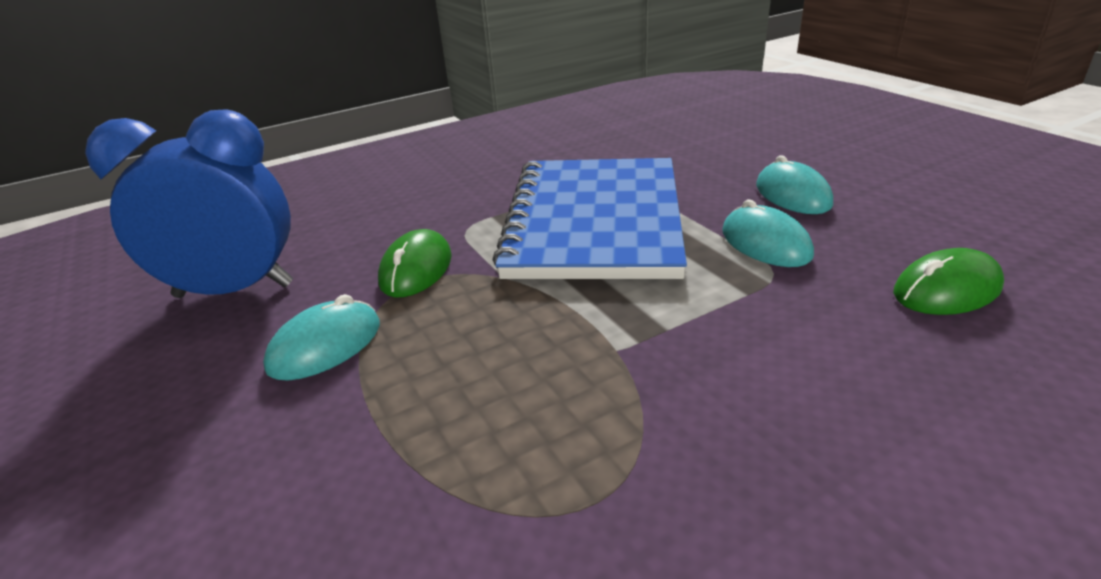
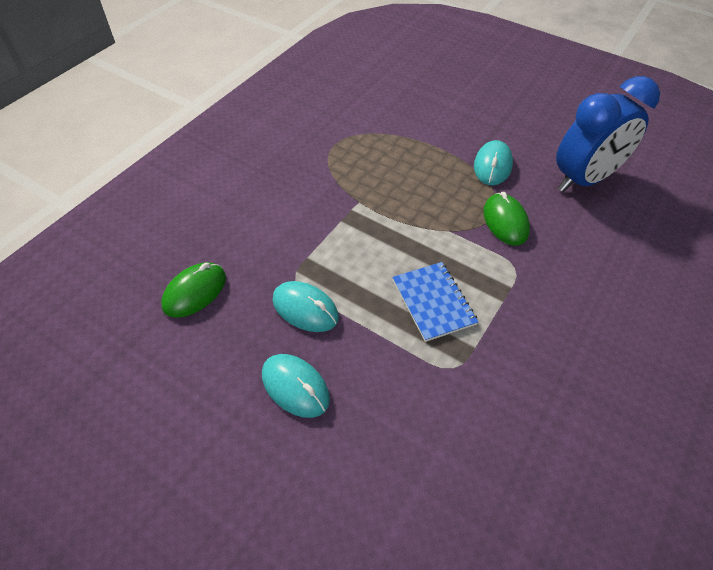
camera: 150 degrees right, 20 degrees up
blue notebook [493,158,687,279] -> blue notebook [392,262,478,342], size x0.45

